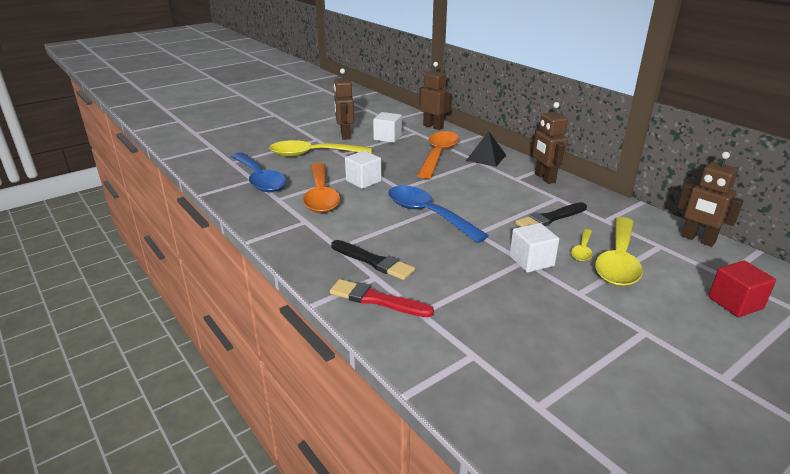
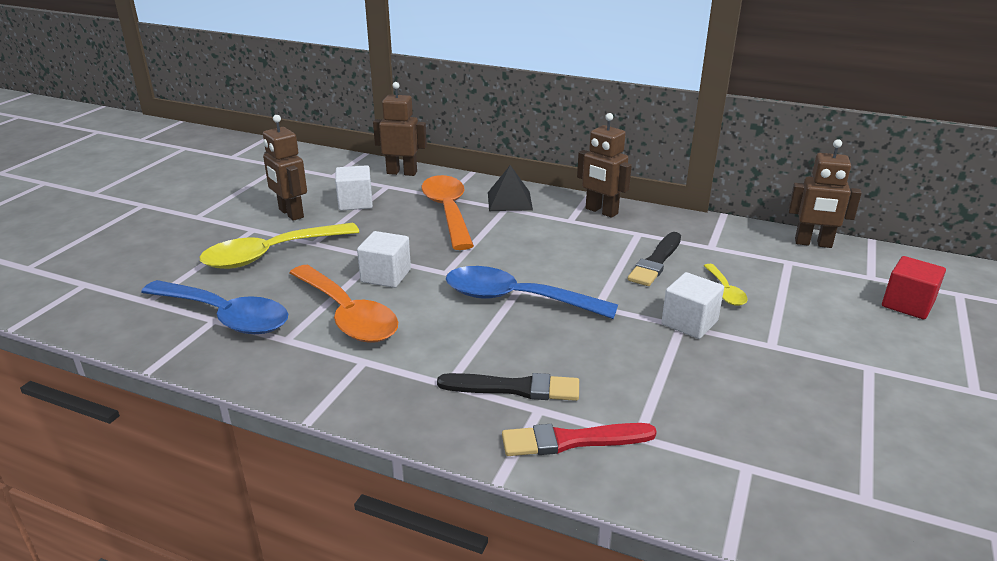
camera: 30 degrees left, 0 degrees up
yellow spoon [595,217,643,286] -> none

